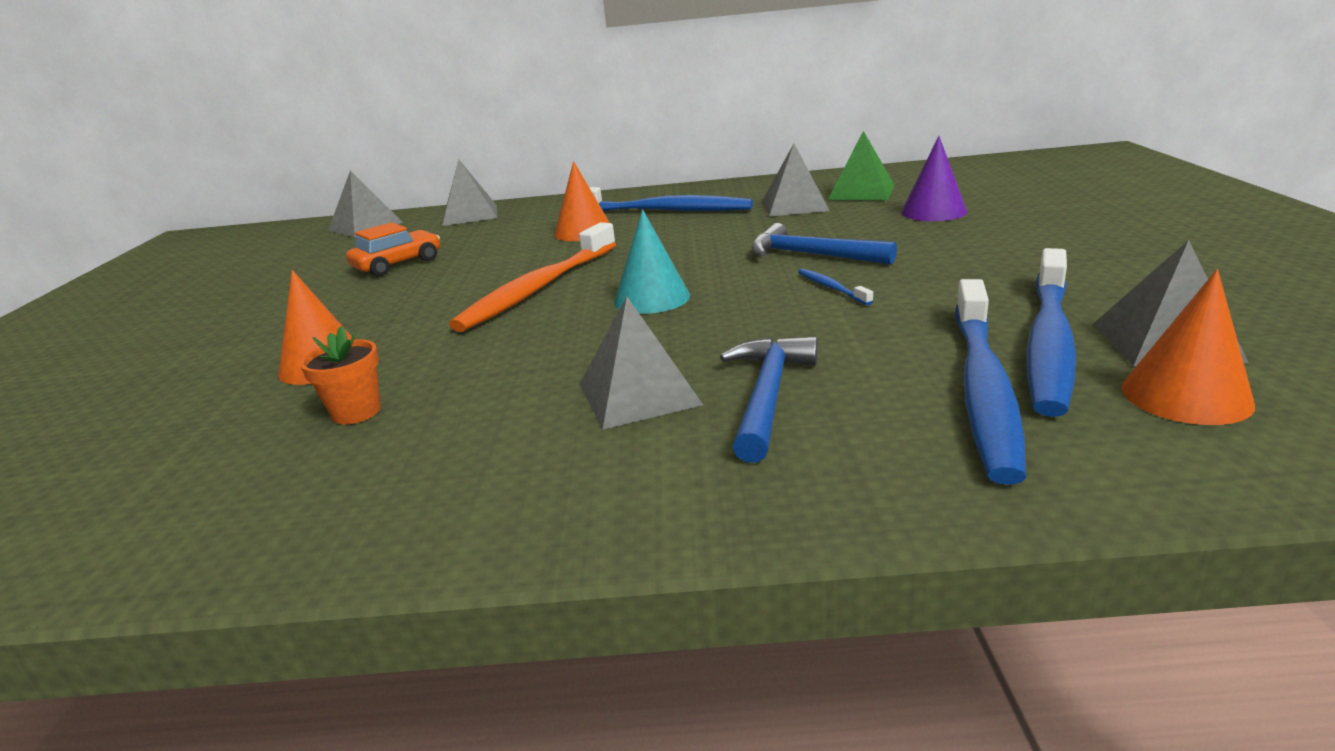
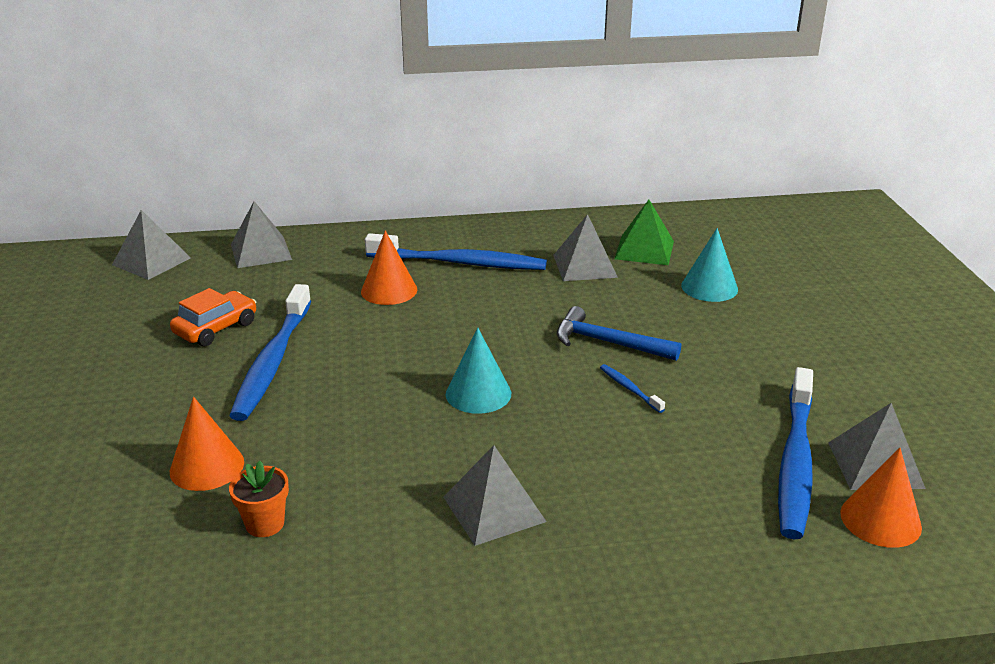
camera: 10 degrees left, 5 degrees up
orange toothbrush [449,222,616,332] -> none
blue hammer [720,337,818,463] -> none
purple cone [901,136,967,221] -> turquoise cone [681,228,738,302]
blue toothbrush [955,279,1026,485] -> blue toothbrush moved to [229,284,311,421]

